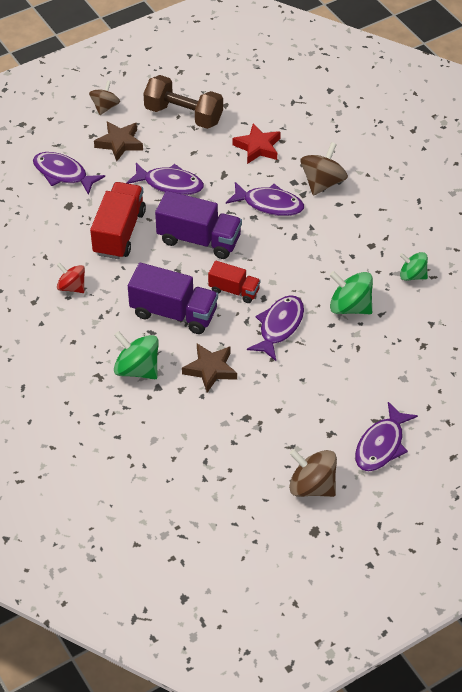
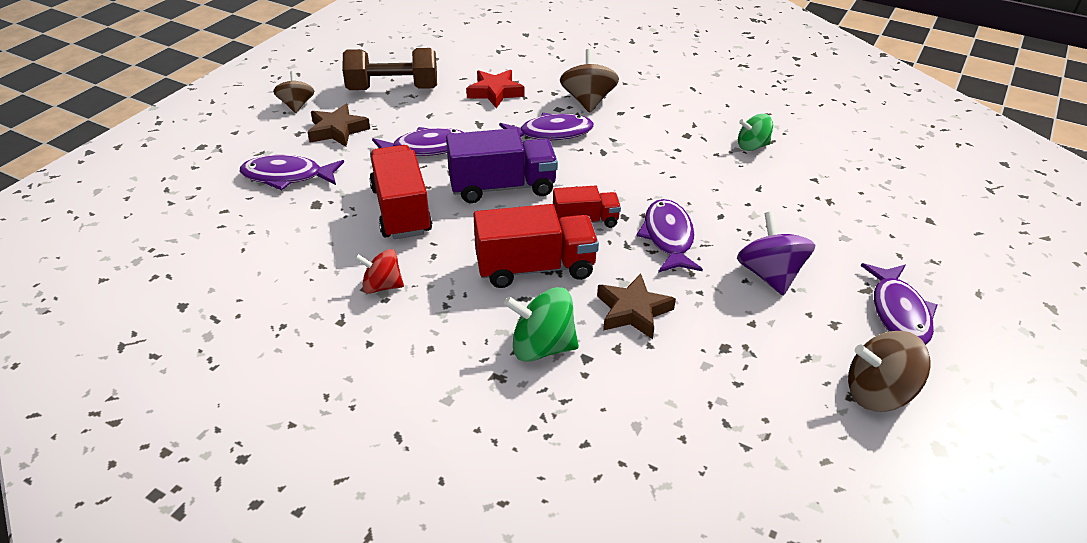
camera: 30 degrees left, 10 degrees down
purple truck [128,263,218,334] -> red truck [473,204,599,288]
green spinning top [330,271,373,314] -> none
none -> purple spinning top [737,211,815,295]

